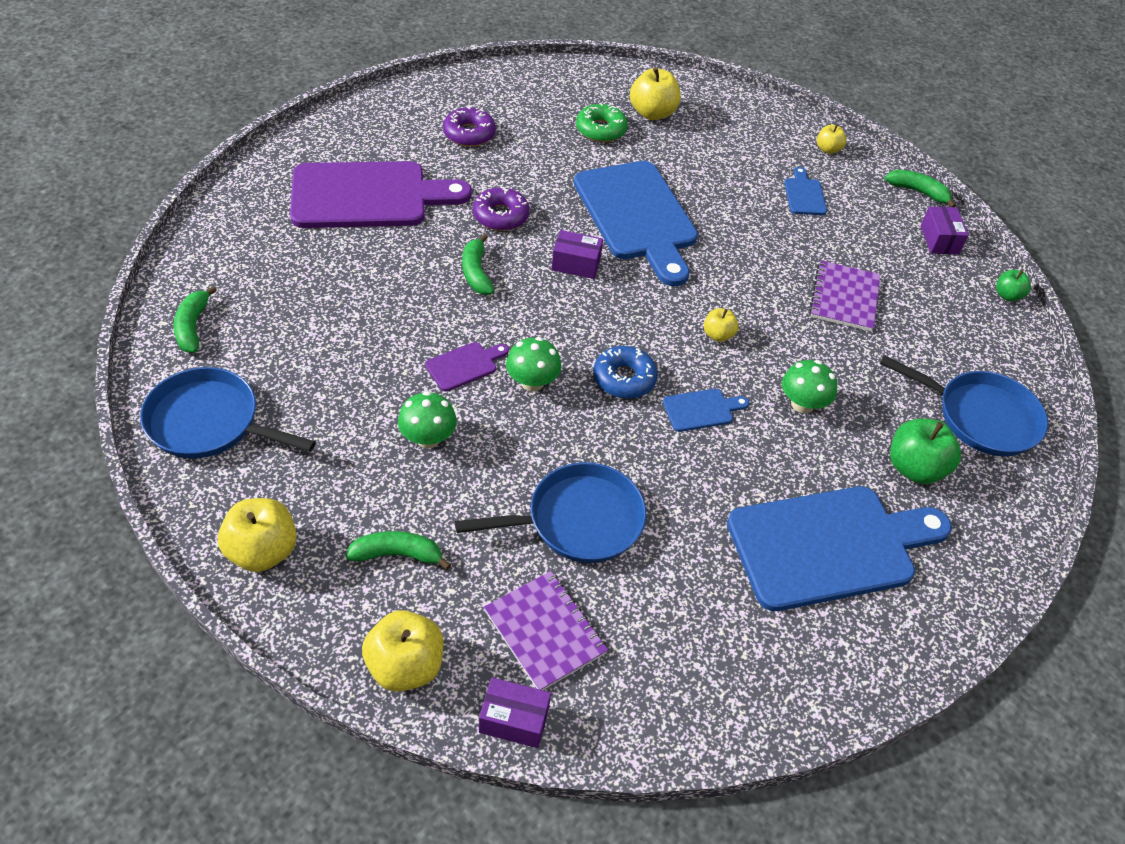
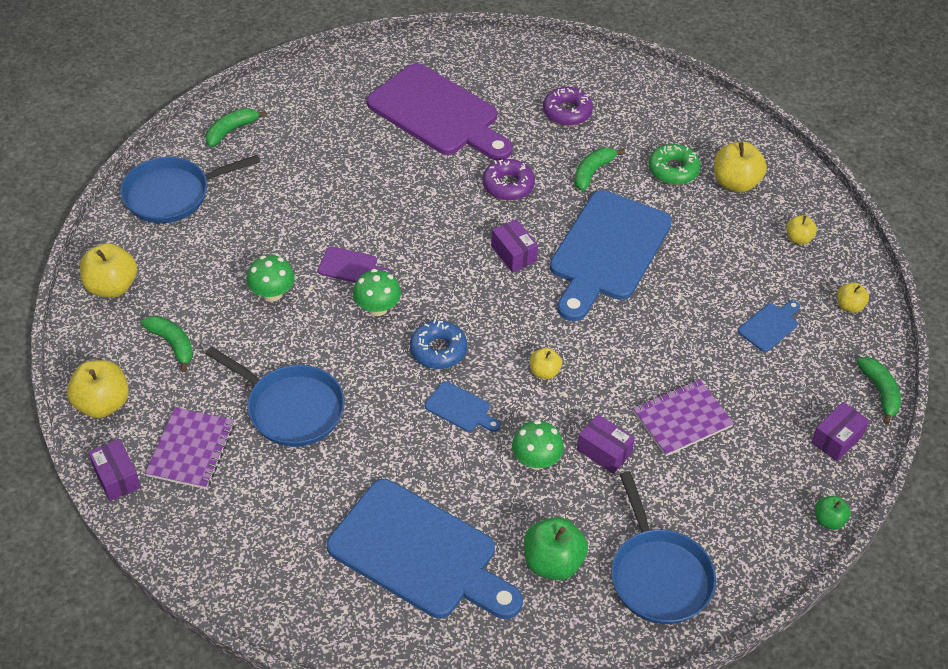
camera: 50 degrees right, 0 degrees up
blue pan [140,367,316,458] -> blue pan turned 90 degrees counterclockwise [120,155,260,223]
green banana [462,234,494,295] -> green banana moved to [574,148,625,191]
none -> purple box [577,414,635,474]
none -> yellow apple [786,215,817,245]

